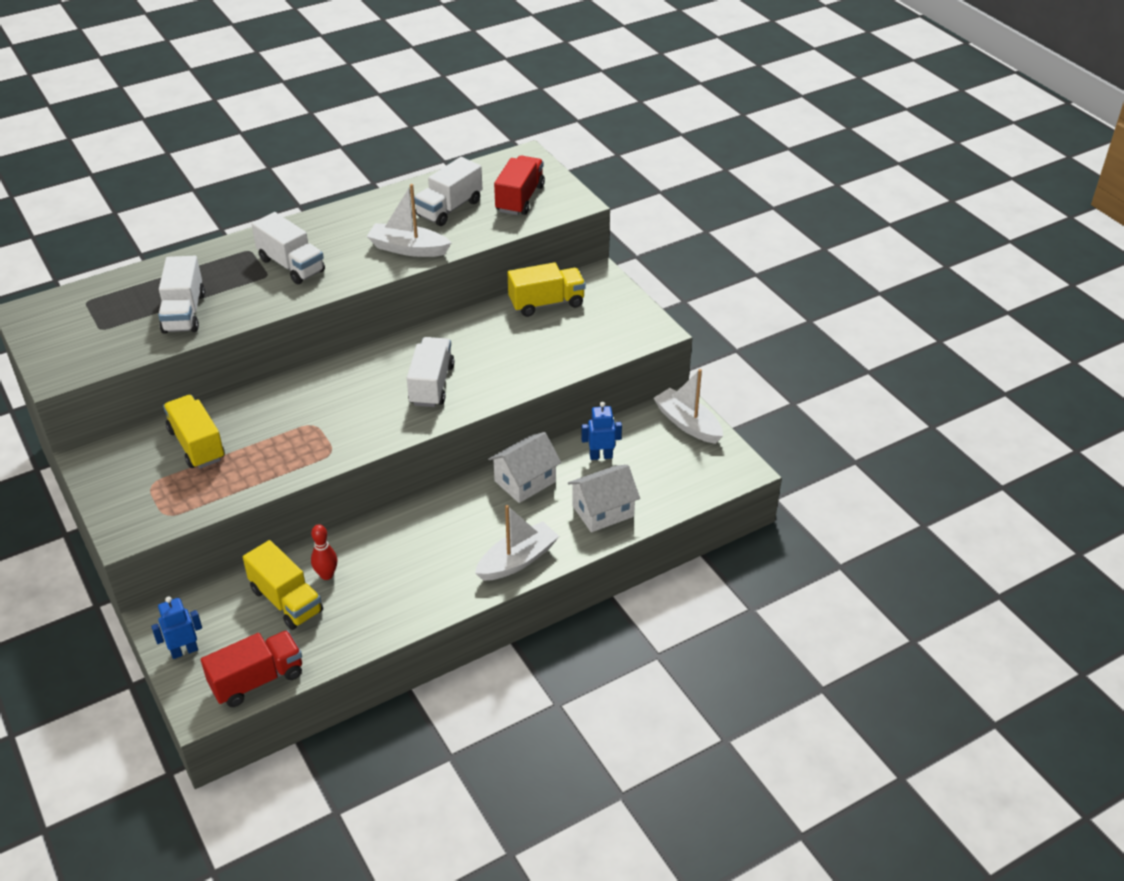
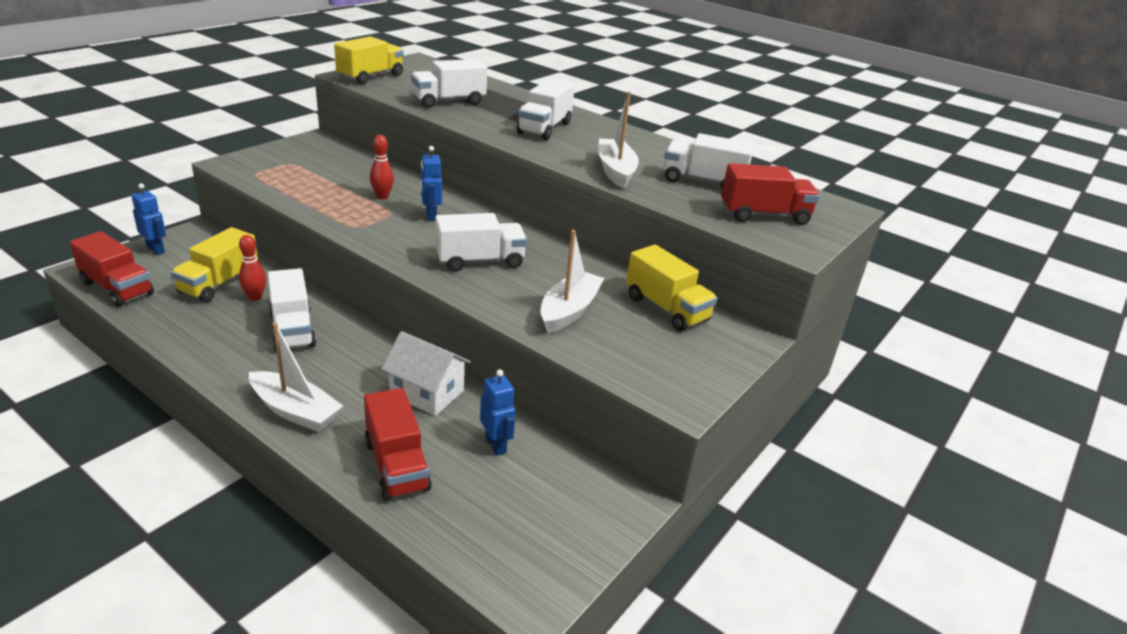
camera: 65 degrees right, 10 degrees down
yellow truck [163,395,225,469] -> yellow truck moved to [334,36,403,84]
white house [568,465,640,532] -> red truck [364,388,432,500]
white boat [653,369,723,444] -> white boat moved to [541,230,605,334]
none -> white truck [268,268,316,351]
none -> red bowling pin [370,135,394,199]
none -> blue robot [421,146,442,221]

